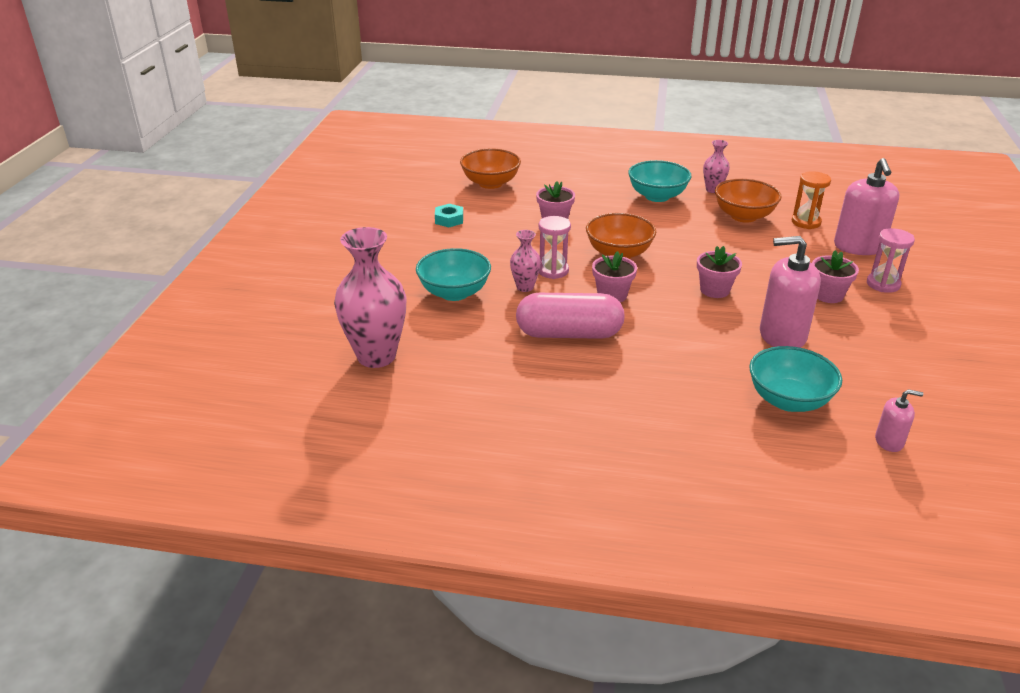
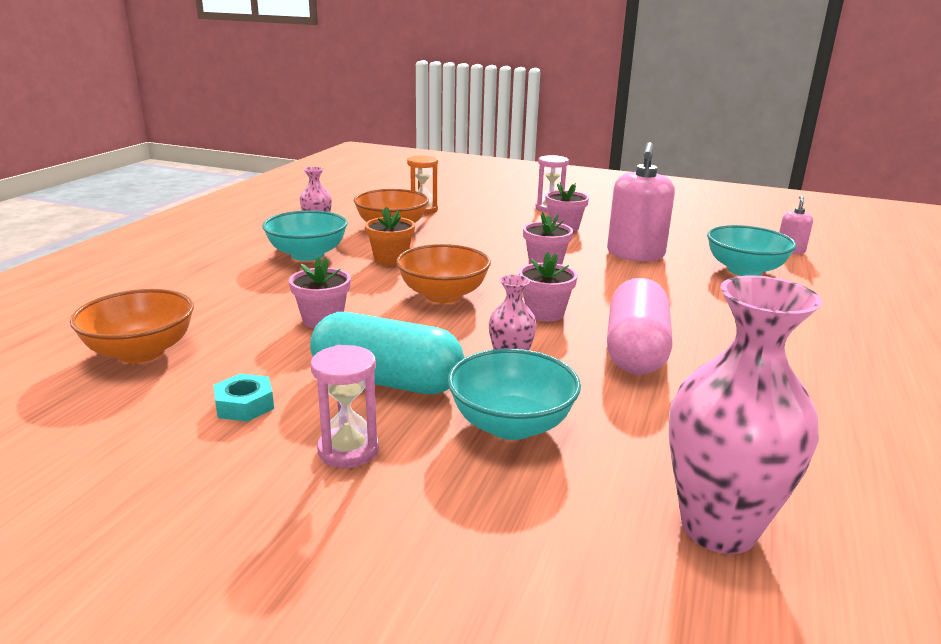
camera: 80 degrees left, 10 degrees down
pink hourglass [538,216,571,279] -> pink hourglass moved to [311,345,379,468]
pink soap dispenser [834,158,899,255] -> none
none -> turquoise capsule [310,312,464,394]
none -> orange flower pot [365,207,415,266]

